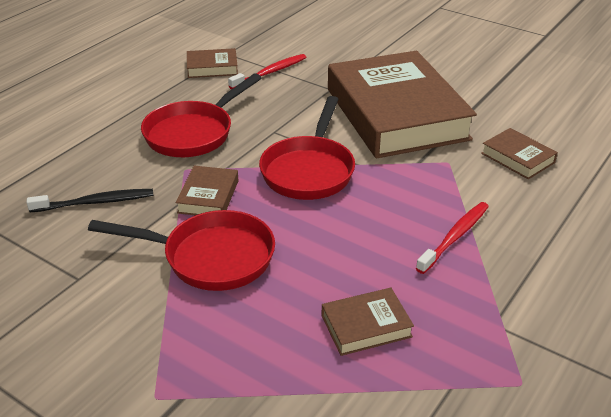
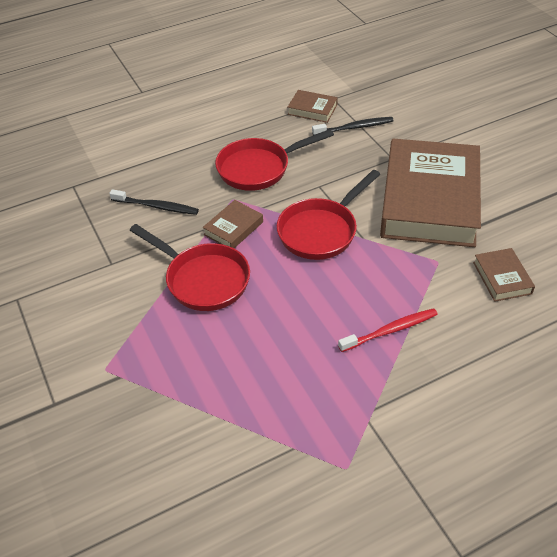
camera: 30 degrees right, 10 degrees up
red toothbrush [228,54,306,90] -> black toothbrush [312,117,394,135]
brown book [321,288,414,356] -> none

